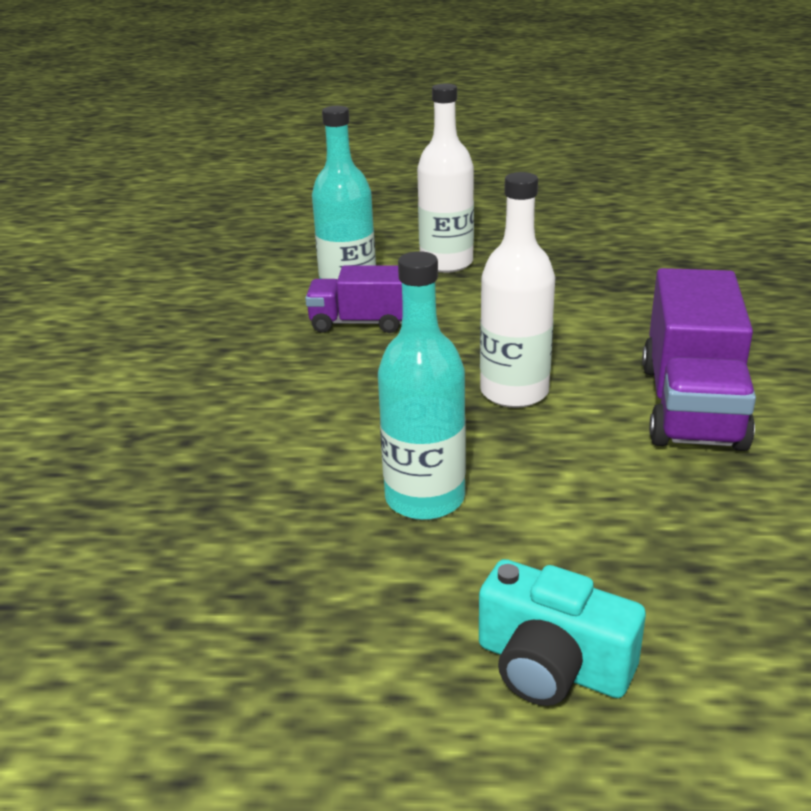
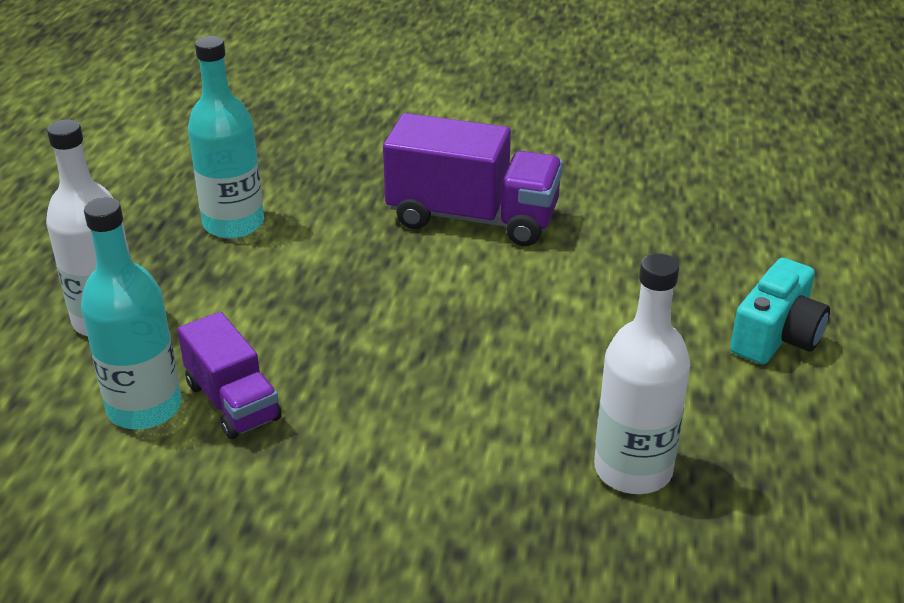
camera: 85 degrees left, 5 degrees up
purple truck [305,265,403,333] -> purple truck turned 45 degrees counterclockwise [177,312,282,439]
turquoise bottle [378,251,466,520] -> turquoise bottle moved to [188,36,264,239]
white bottle [480,172,555,408] -> white bottle moved to [594,253,691,494]

